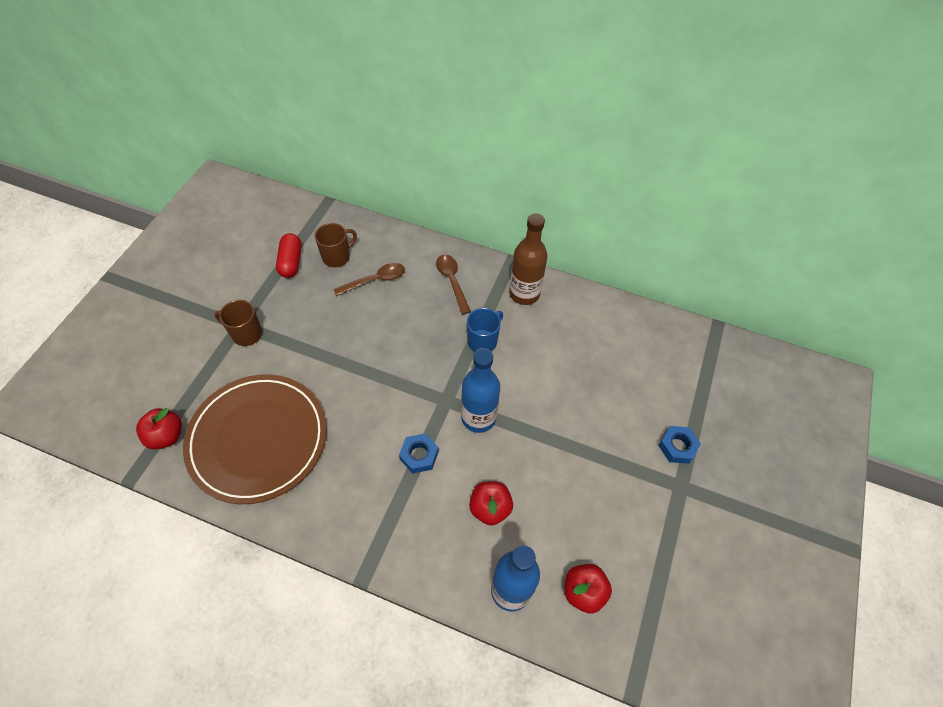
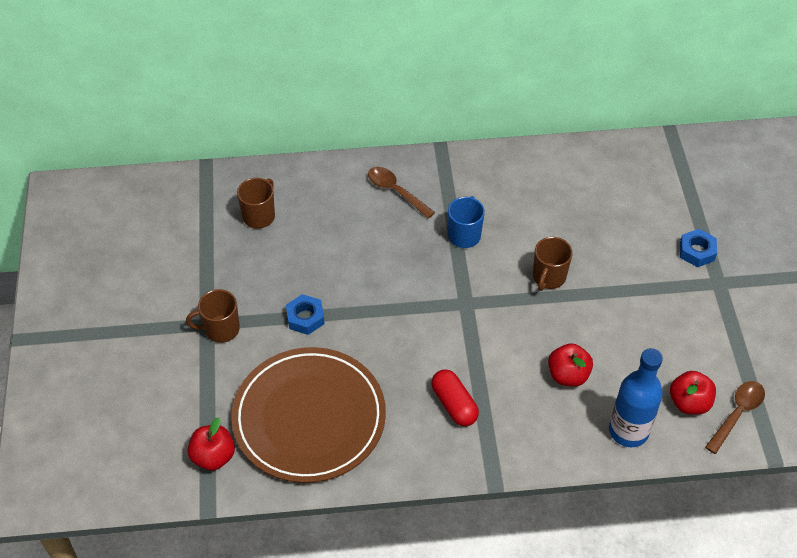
camera: 25 degrees left, 5 degrees down
red capsule [276,233,301,278] -> red capsule moved to [431,369,479,426]
brown spoon [333,263,405,296] -> brown spoon moved to [705,381,765,454]
blue nut [399,434,439,474] -> blue nut moved to [286,294,325,335]
blue bottle [461,348,500,433] -> none
brown bottle [509,213,548,305] -> none
none -> brown mug [533,237,573,291]

